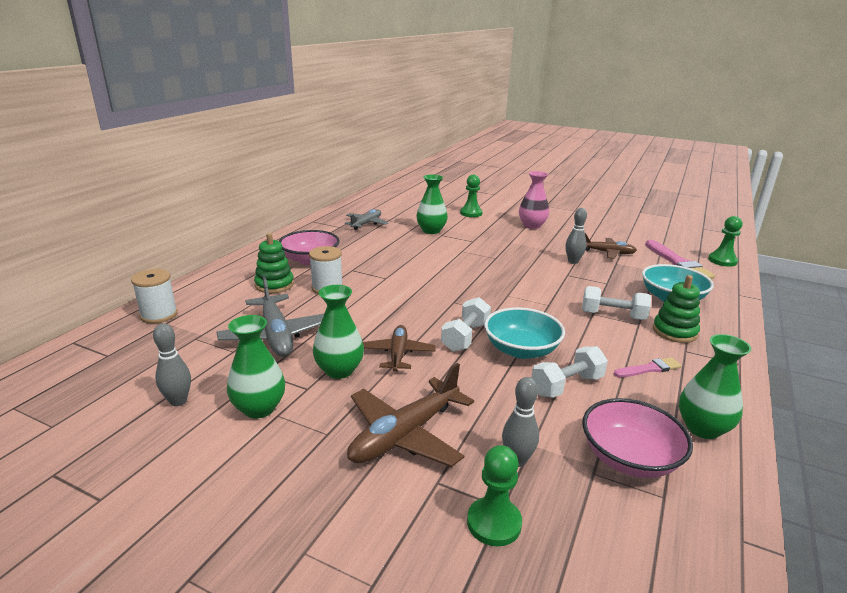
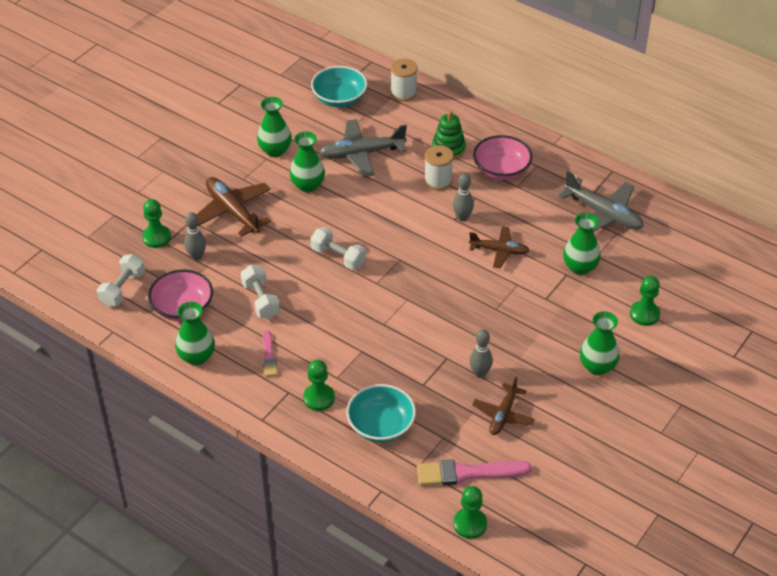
camera: 100 degrees right, 20 degrees up
grey bowling pin [153,323,191,406] -> grey bowling pin moved to [453,173,474,221]
grey plane [345,209,389,230] -> grey plane [558,171,643,232], size x1.56
brown plane [363,325,436,372] -> brown plane moved to [469,226,530,268]
turquoise bowl [484,307,565,359] -> turquoise bowl moved to [311,66,367,107]
pink vase [519,171,549,229] -> green vase [580,311,620,375]
white dumbbell [582,286,651,320] -> white dumbbell moved to [97,254,145,307]
green stacking toy [653,275,700,343] -> green pawn [303,360,335,411]

